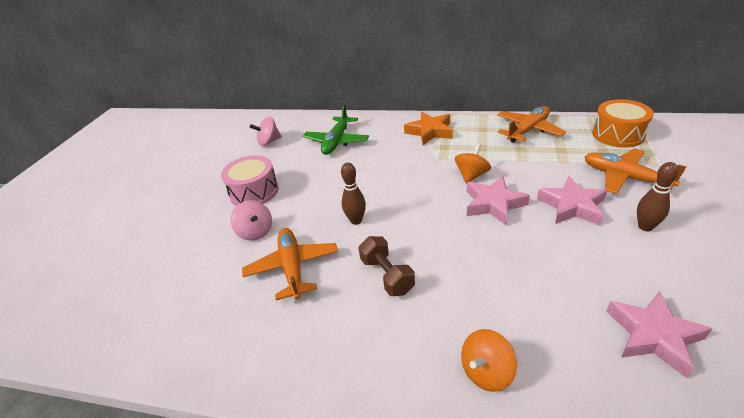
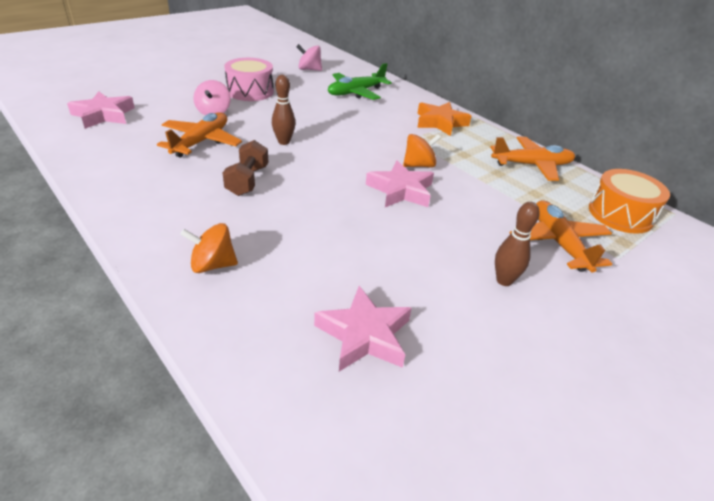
camera: 30 degrees right, 0 degrees up
pink star [537,176,608,225] -> pink star moved to [67,91,135,129]

